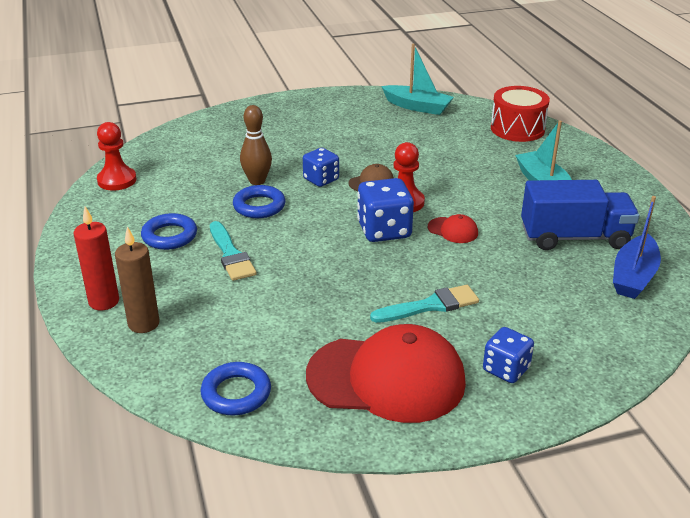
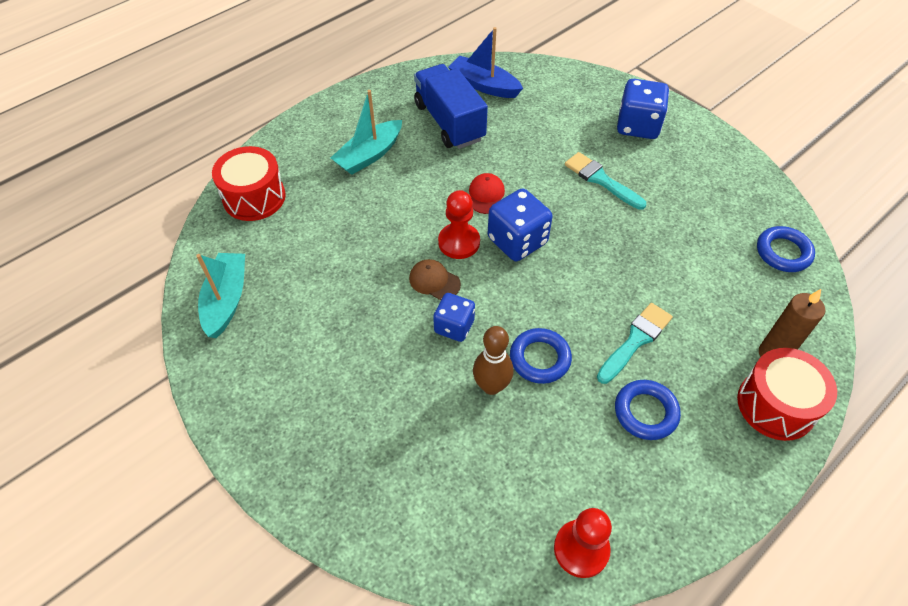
camera: 115 degrees left, 20 degrees up
red candle [74,207,119,310] -> red drum [737,348,837,441]
red cap [306,324,466,423] -> none
blue dice [483,327,534,383] -> blue dice [617,79,669,139], size x1.54
blue boat [613,196,661,299] -> blue boat turned 150 degrees counterclockwise [448,27,523,98]

